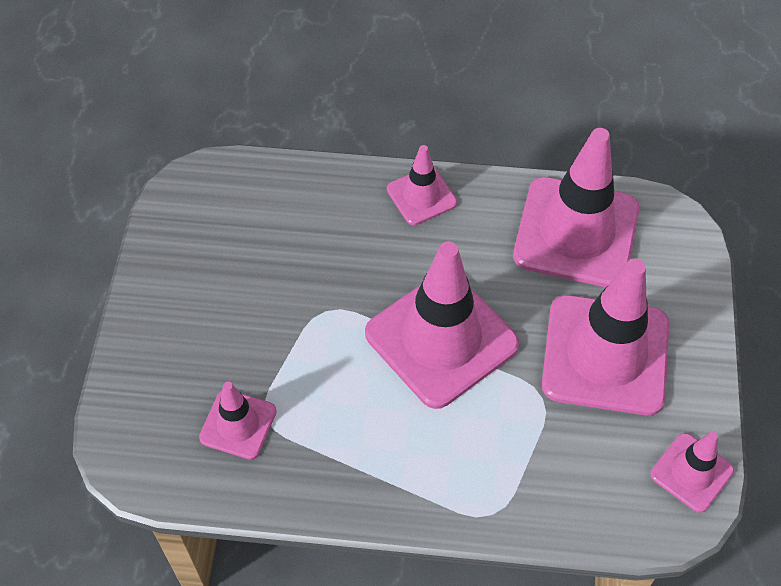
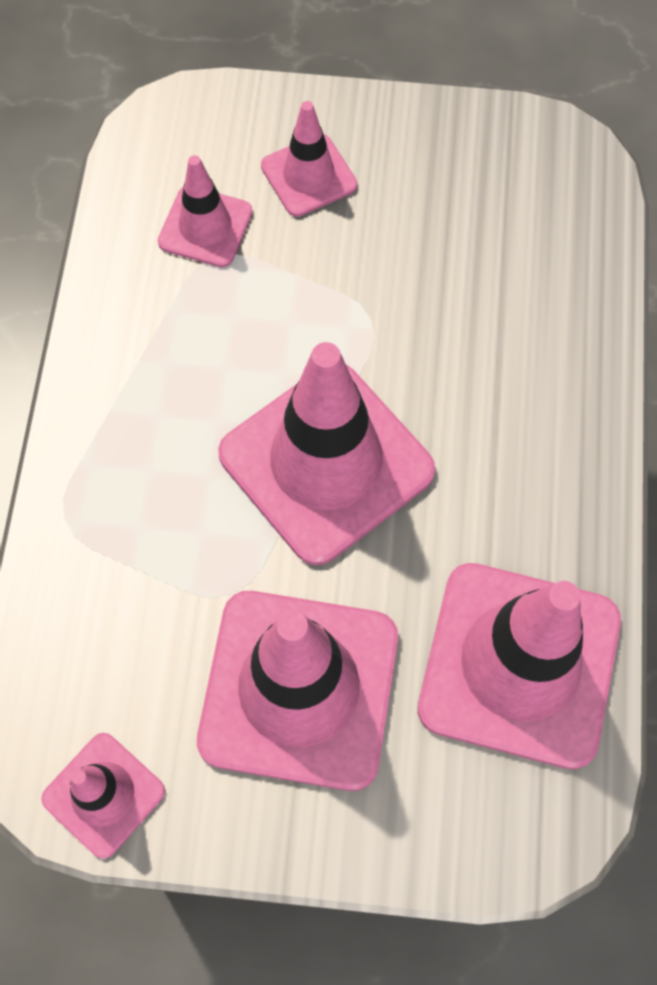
camera: 90 degrees right, 10 degrees up
pink traffic cone [387,145,457,225] -> pink traffic cone moved to [261,101,357,217]

